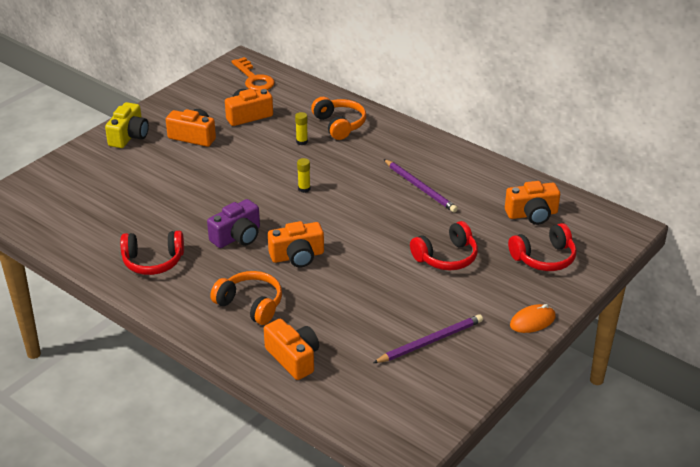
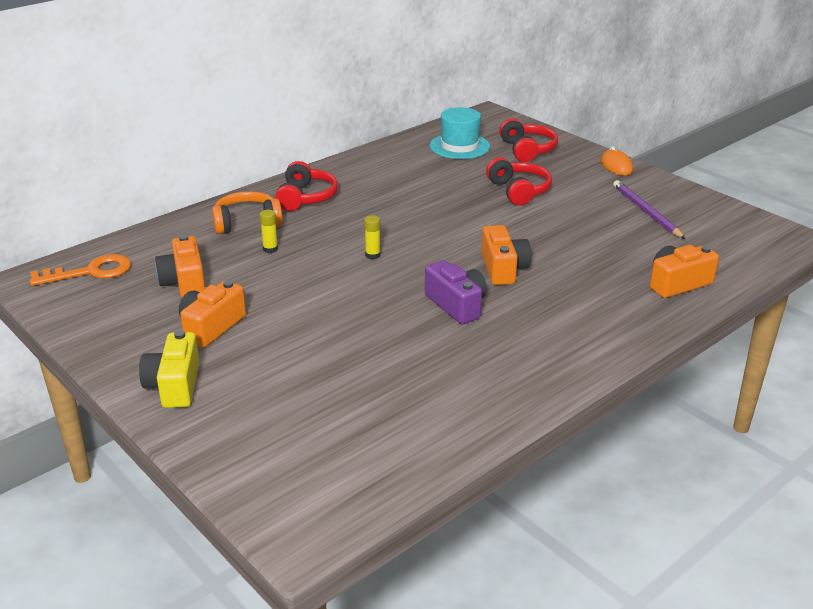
camera: 80 degrees left, 5 degrees down
yellow camera [105,102,149,148] -> yellow camera turned 120 degrees counterclockwise [139,330,199,408]
red headphones [120,231,184,275] -> red headphones moved to [275,161,338,211]
orange headphones [210,271,282,325] -> none
purple pencil [384,159,458,213] -> none
orange camera [505,181,560,225] -> turquoise hat [430,107,490,159]

